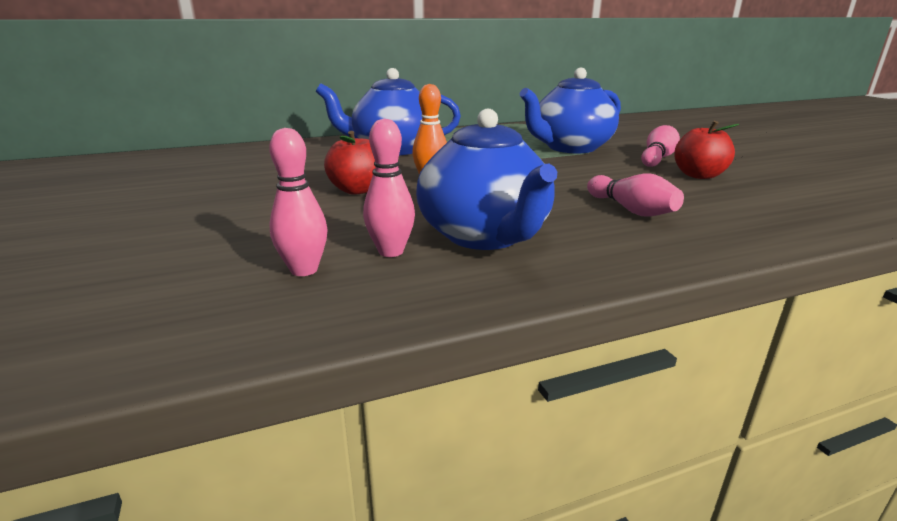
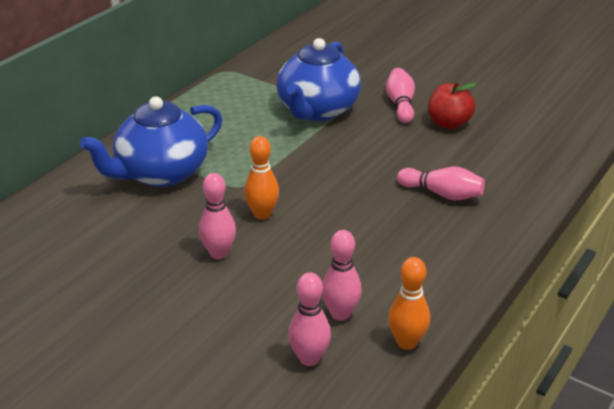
camera: 35 degrees left, 10 degrees up
red apple [324,131,376,195] -> pink bowling pin [199,173,236,259]
blue teapot [416,109,557,250] -> none
none -> orange bowling pin [388,257,430,350]

